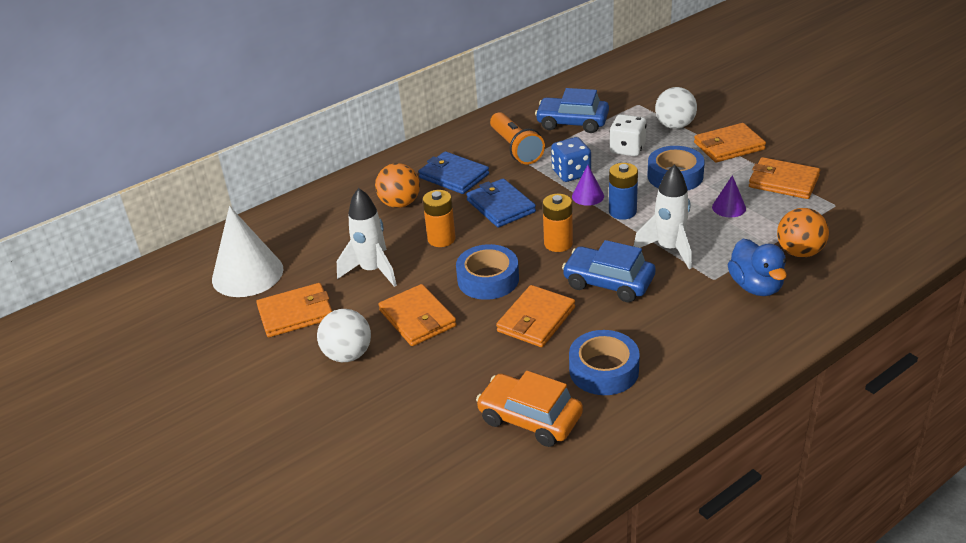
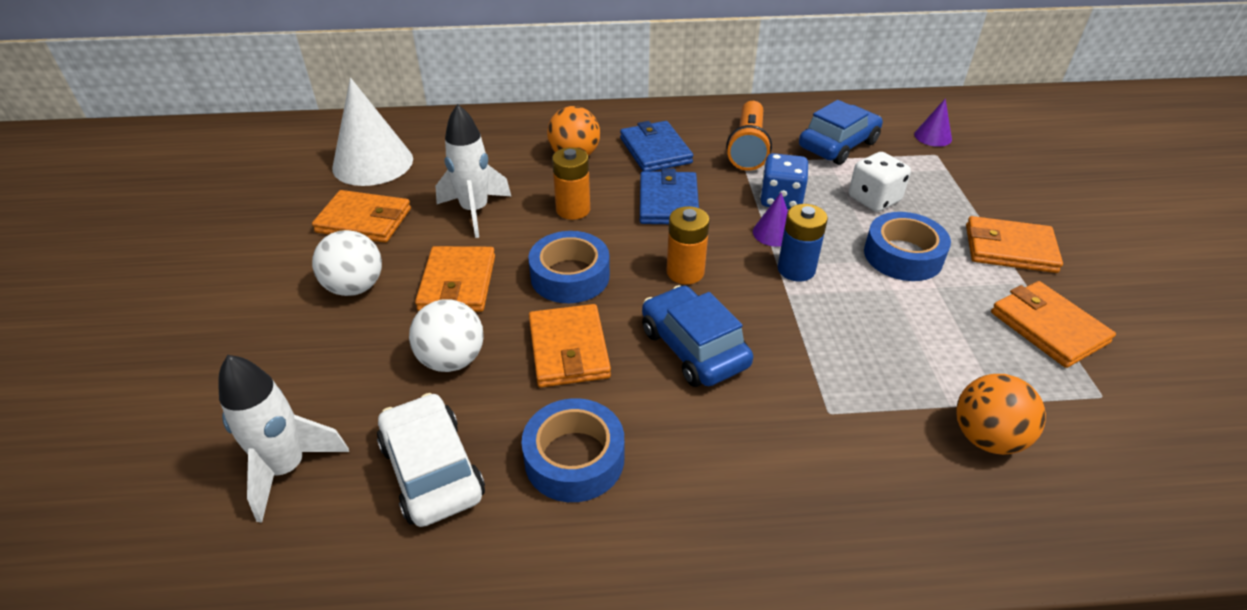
camera: 30 degrees right, 5 degrees up
orange car [476,371,583,447] -> white car [377,393,485,527]
orange wallet [496,285,575,347] -> orange wallet turned 75 degrees counterclockwise [529,304,611,387]
blue car [535,88,609,133] -> blue car turned 90 degrees clockwise [799,100,883,165]
white rocket [634,164,692,269] -> white rocket moved to [218,355,349,522]
white ball [655,87,697,129] -> white ball moved to [409,299,484,372]
purple cone [712,175,746,217] -> purple cone moved to [914,98,952,147]
blue duck [728,239,787,296] -> none

